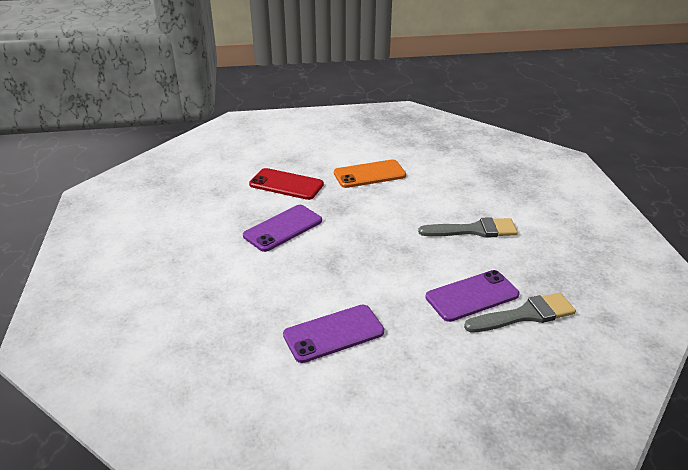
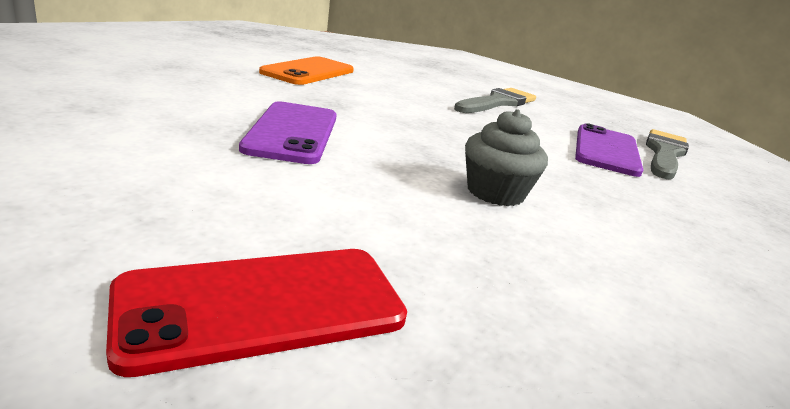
camera: 50 degrees left, 10 degrees down
red phone [249,168,324,200] -> red phone moved to [106,249,407,377]
purple phone [283,304,384,363] -> none
none -> grey cupcake [465,109,548,206]

